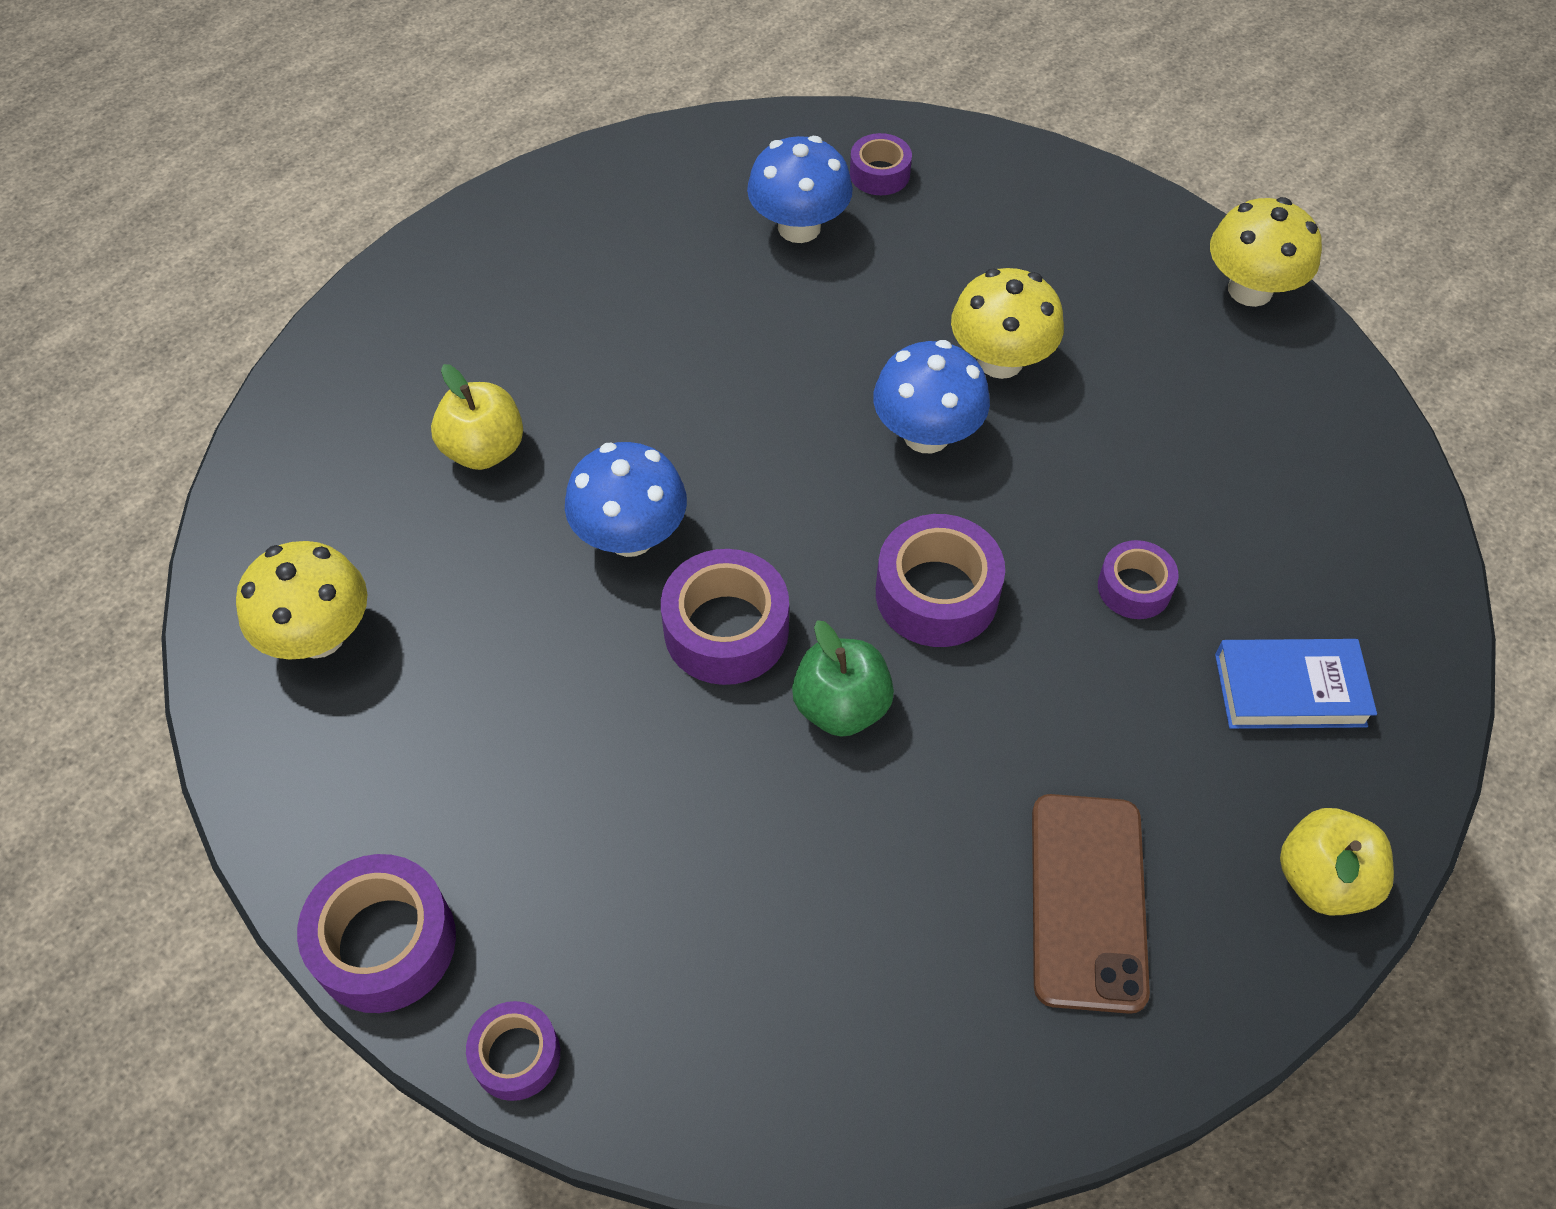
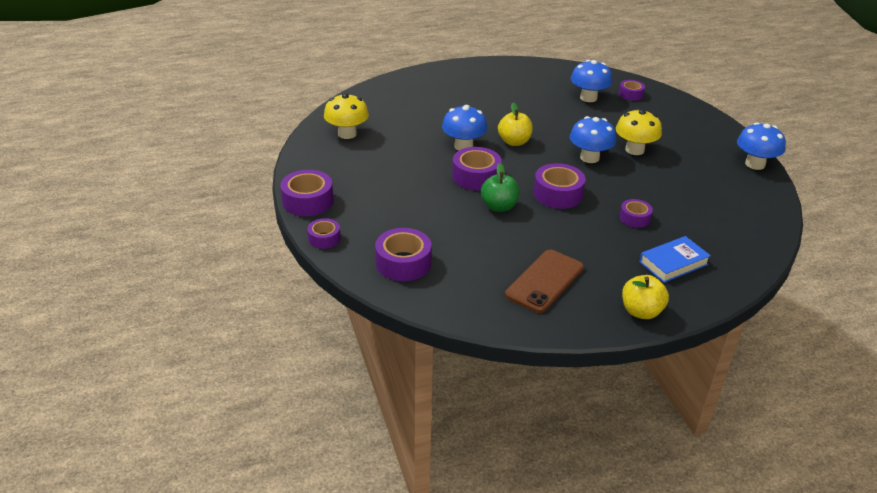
camera: 30 degrees right, 20 degrees down
yellow apple [431,364,523,470] -> yellow apple moved to [498,102,533,146]
yellow mushroom [1210,197,1322,307] -> blue mushroom [737,122,786,170]
blue book [1215,639,1377,729] -> blue book turned 60 degrees counterclockwise [639,236,711,283]
none -> purple tape [375,228,432,281]

